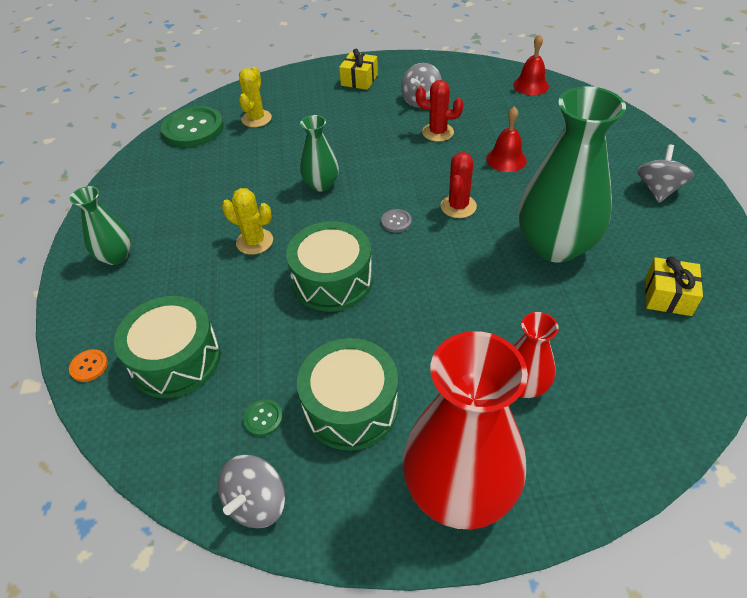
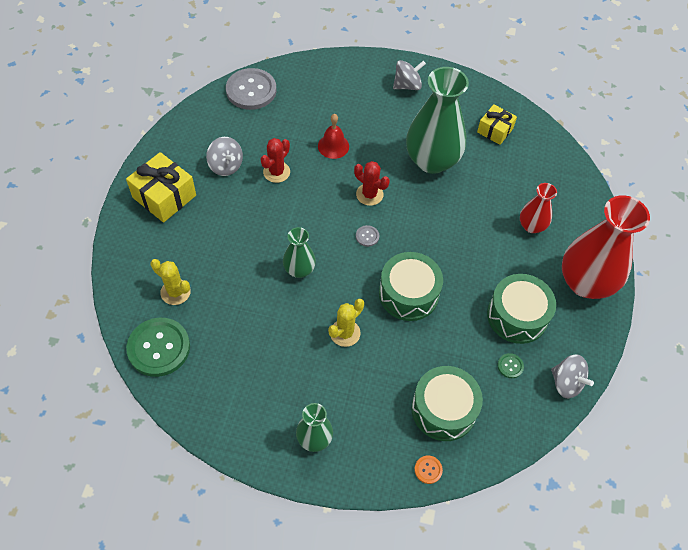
camera: 75 degrees left, 10 degrees up
yellow gift [339,49,378,90] -> yellow gift [126,152,196,223], size x1.59
red bell [513,34,549,95] -> grey button [226,68,277,110]
grey spinning top [637,144,694,203] -> grey spinning top turned 120 degrees clockwise [393,60,426,90]

